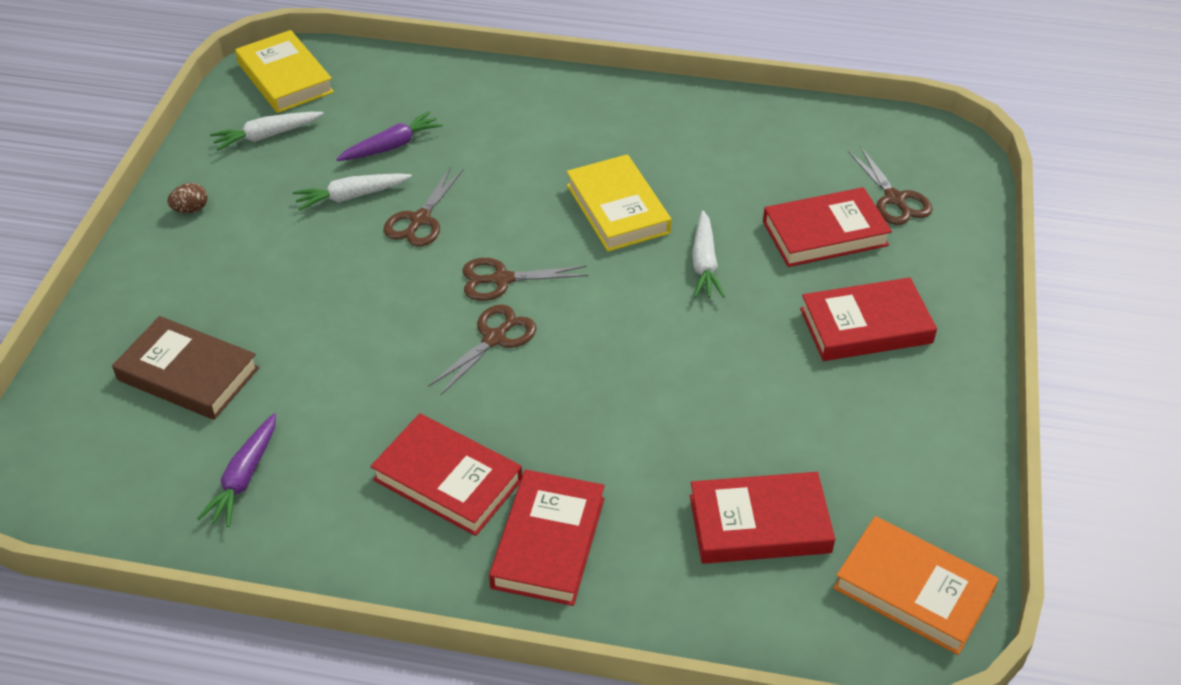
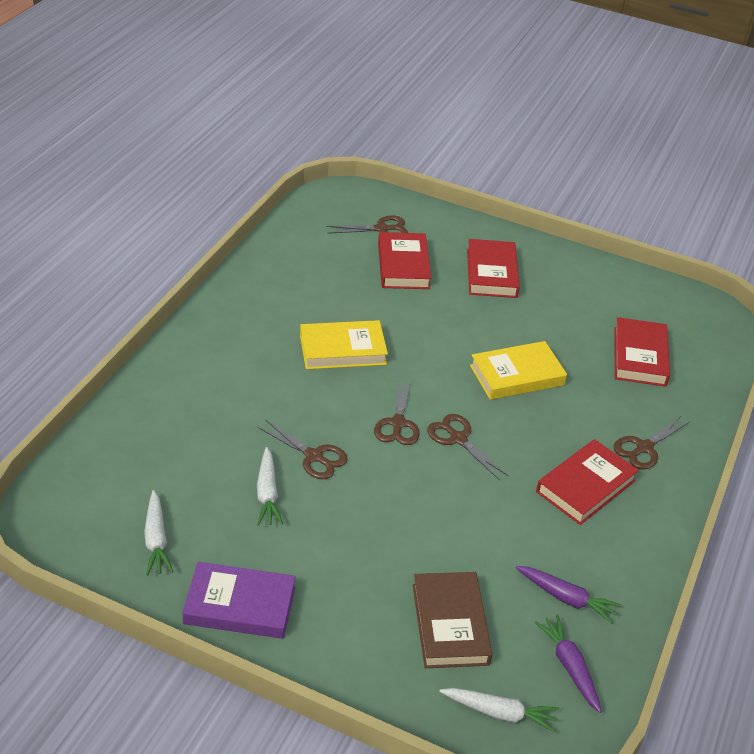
camera: 80 degrees left, 5 degrees down
brown book [112,316,259,420] -> brown book turned 45 degrees counterclockwise [413,572,492,668]
brown egg [167,183,208,213] -> purple book [182,562,296,639]
yellow book [235,30,334,113] -> yellow book moved to [470,341,567,400]
purple carrot [336,111,443,161] -> purple carrot moved to [534,614,602,713]
red book [489,470,605,606] -> brown scissors [614,415,691,470]
white carrot [692,211,725,298] -> white carrot moved to [439,688,559,733]
orange book [834,516,999,655] -> none

